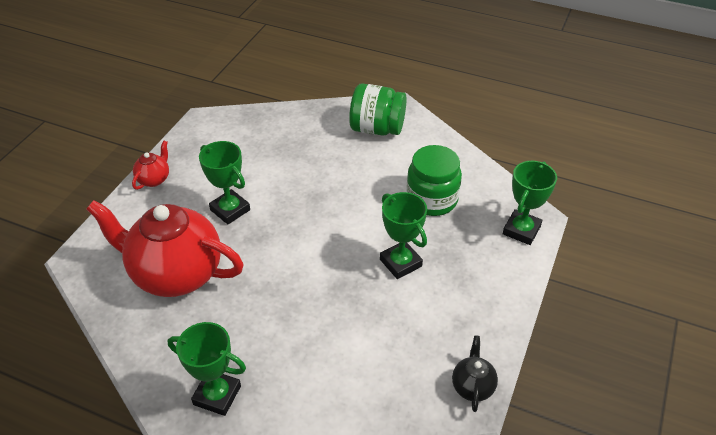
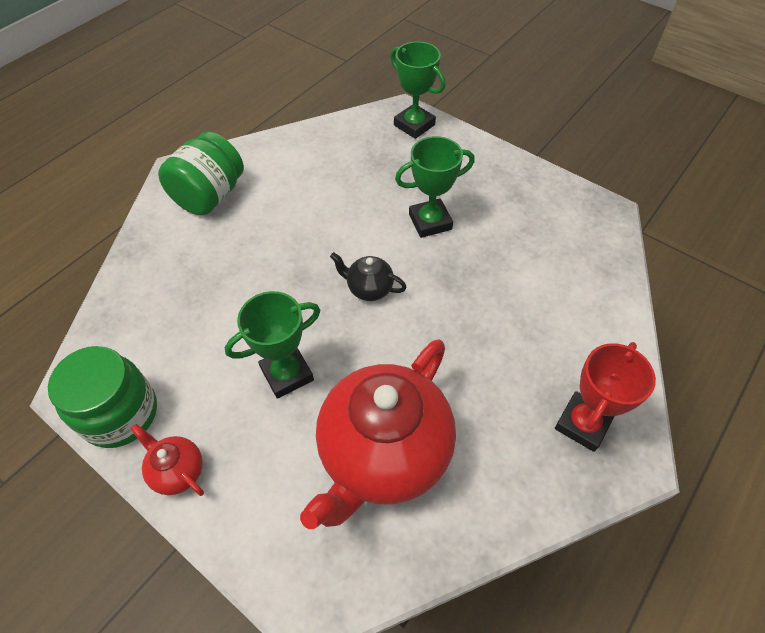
camera: 75 degrees left, 10 degrees up
green trophy [167,322,246,416] -> red trophy [555,342,656,452]
green jar [406,145,462,216] -> green jar moved to [48,346,157,448]
black teapot [452,335,498,412] -> black teapot moved to [330,252,407,301]

